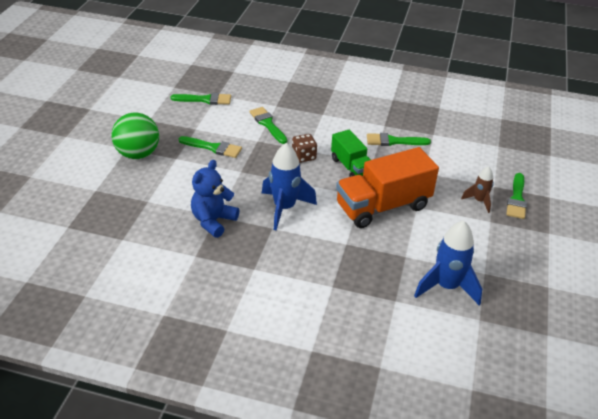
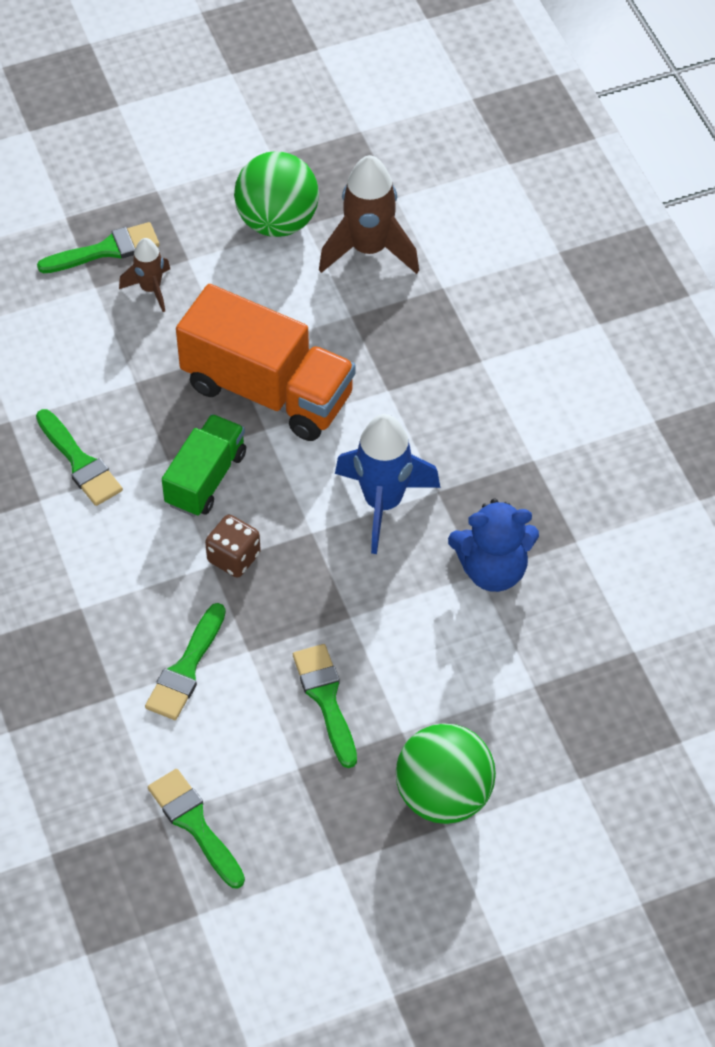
camera: 125 degrees left, 15 degrees up
blue rocket [414,220,482,305] -> brown rocket [319,155,419,274]
none -> green ball [234,151,319,237]

